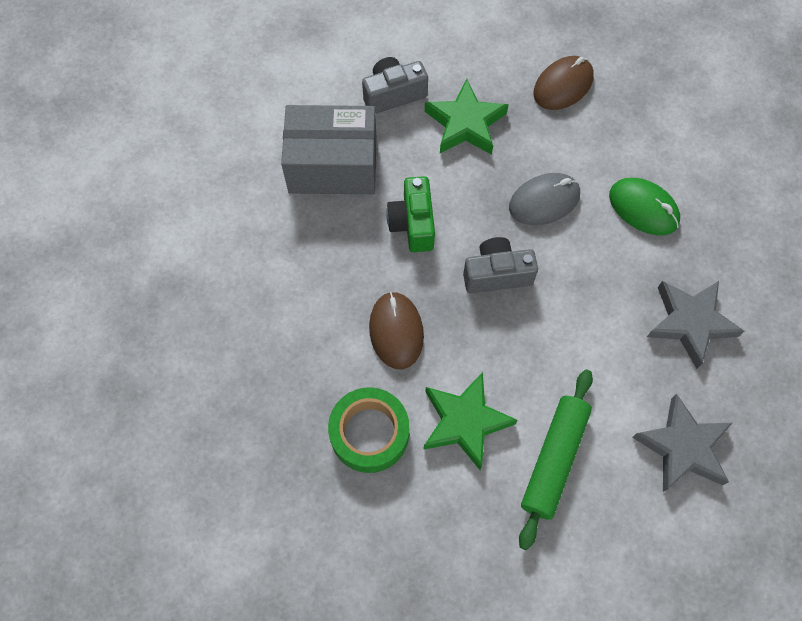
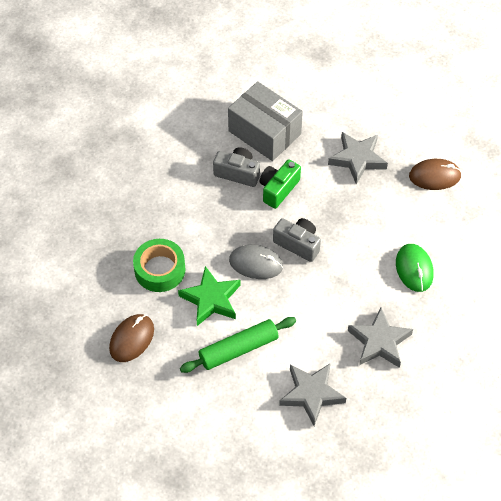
camera: 40 degrees right, 10 degrees down
grey camera [362,57,428,114] -> grey camera moved to [213,147,260,187]
brown mouse [369,292,424,369] -> brown mouse moved to [109,314,154,362]
green star [425,79,509,155] -> grey star [328,132,388,184]
grey mouse [509,173,580,225] -> grey mouse moved to [229,245,283,279]

